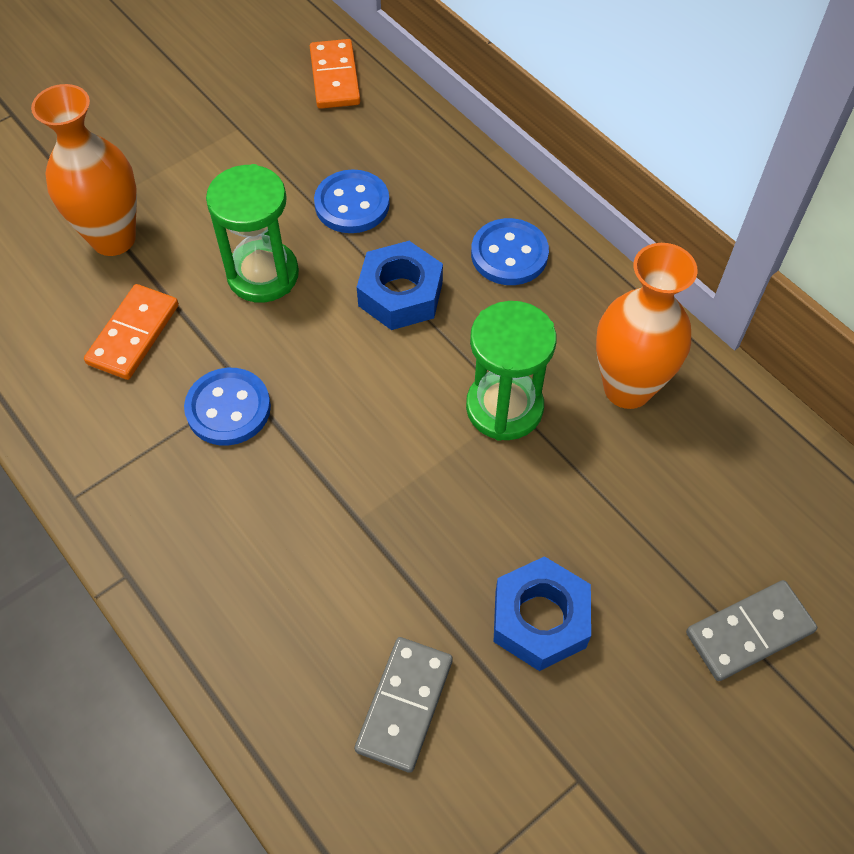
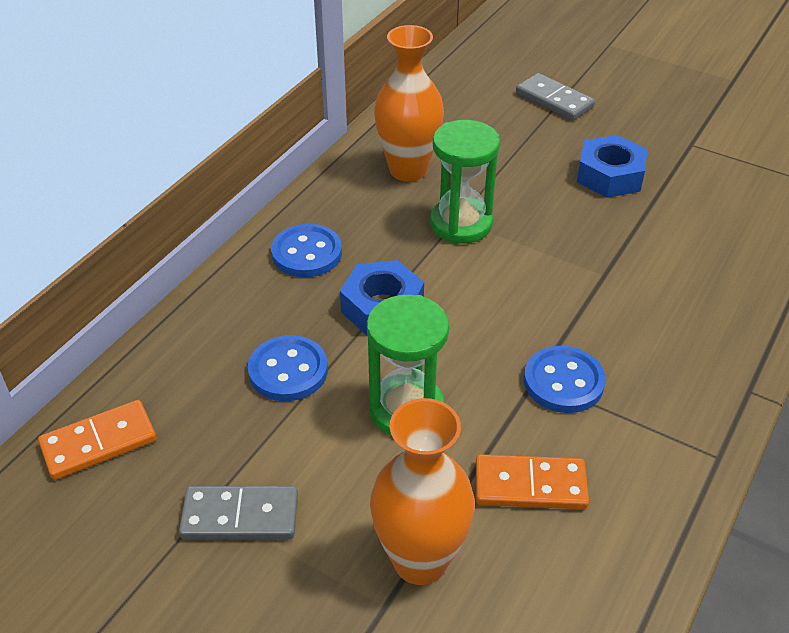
camera: 110 degrees left, 15 degrees down
grey domino [355,637,453,773] -> grey domino moved to [179,486,298,539]

